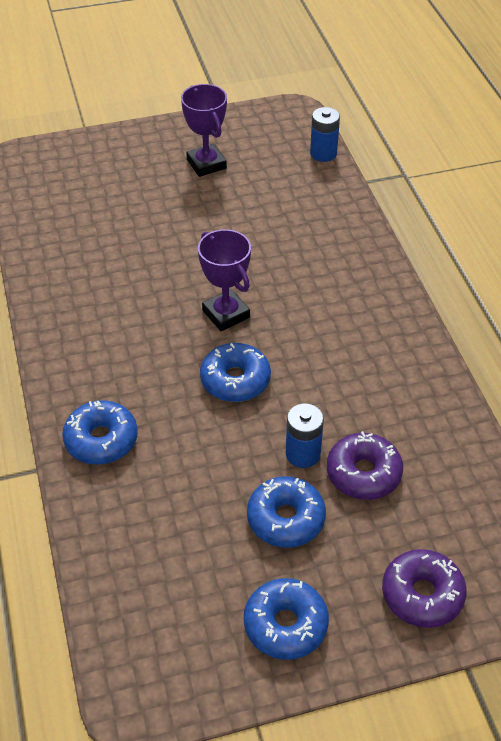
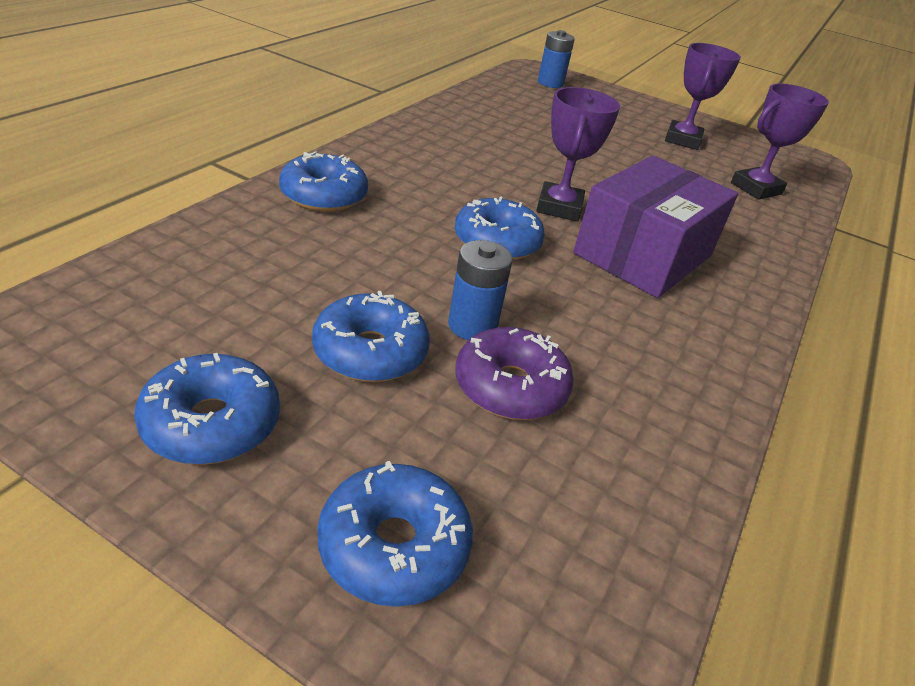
camera: 40 degrees right, 10 degrees down
blue battery [310,107,340,162] -> blue battery moved to [538,30,575,88]
purple donut [382,549,467,628] -> blue donut [317,461,473,607]
none -> purple box [573,156,738,298]
none -> purple trophy [731,83,829,200]

